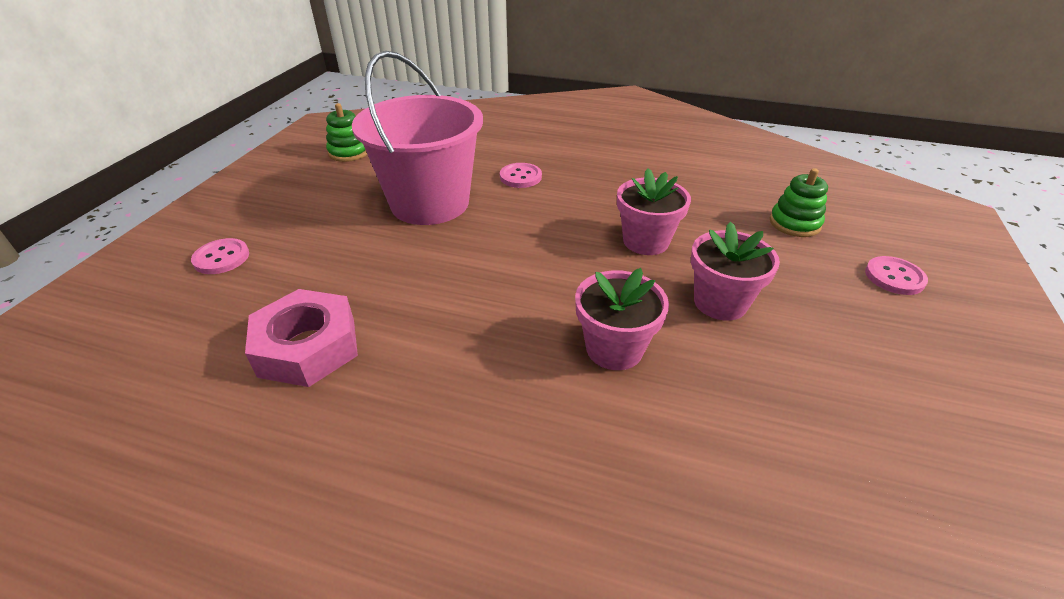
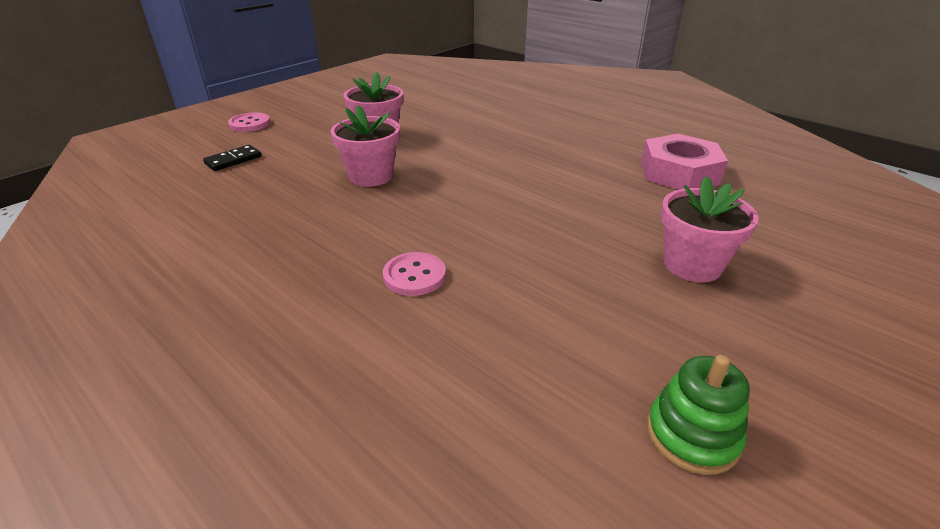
camera: 155 degrees left, 5 degrees down
pink button [191,238,249,274] -> none
pink bucket [352,51,483,225] -> none
pink flower pot [575,268,669,370] -> pink flower pot moved to [661,176,759,282]
green stacking toy [770,168,828,237] -> black domino [203,145,261,171]

